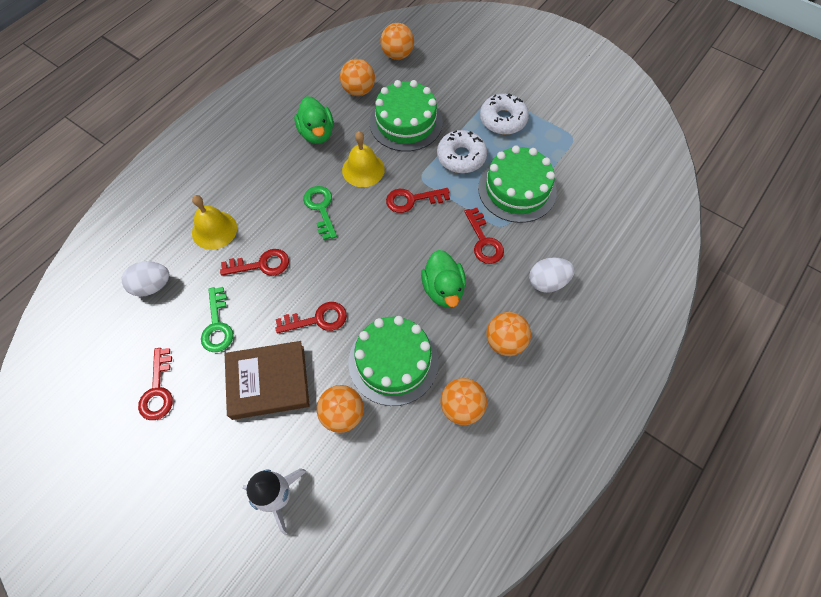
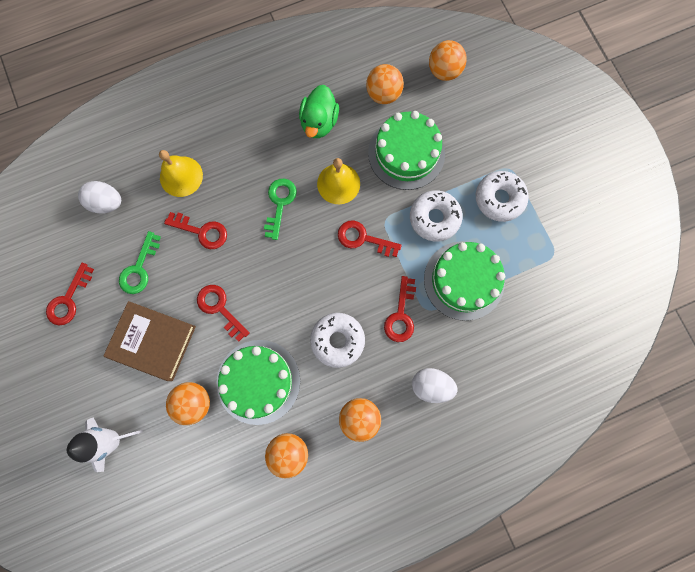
camera: 30 degrees right, 15 degrees up
red key [275,302,347,333] -> red key turned 150 degrees counterclockwise [197,285,250,341]
green duck [421,250,466,307] -> white donut [310,313,365,368]

